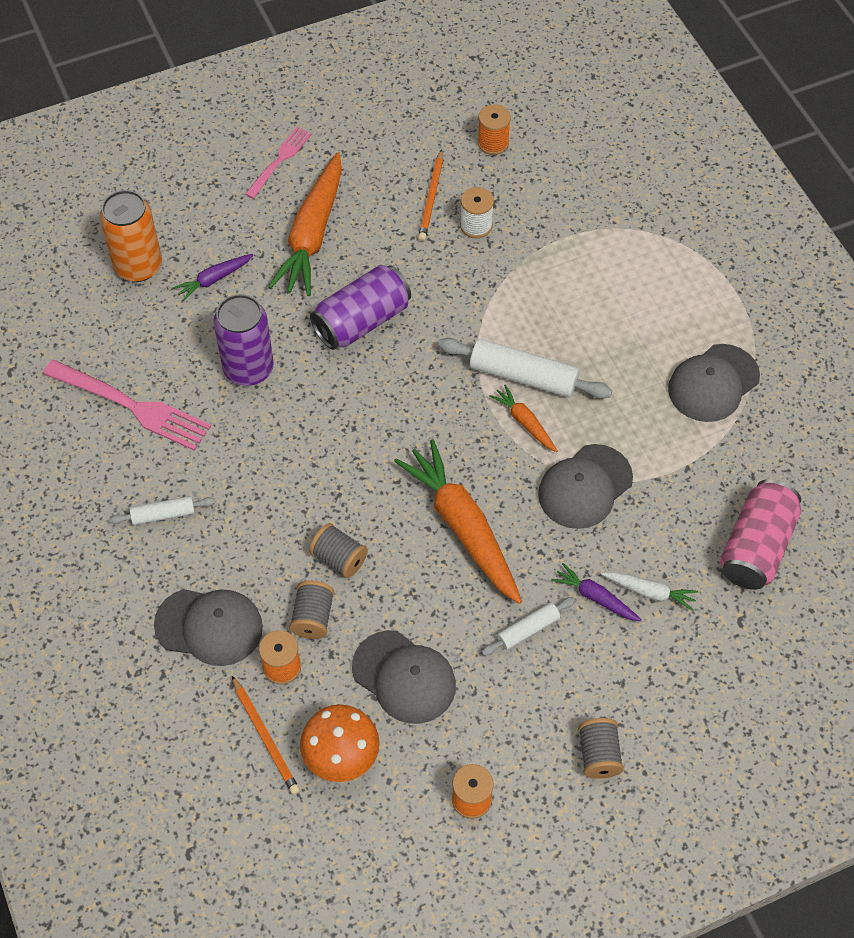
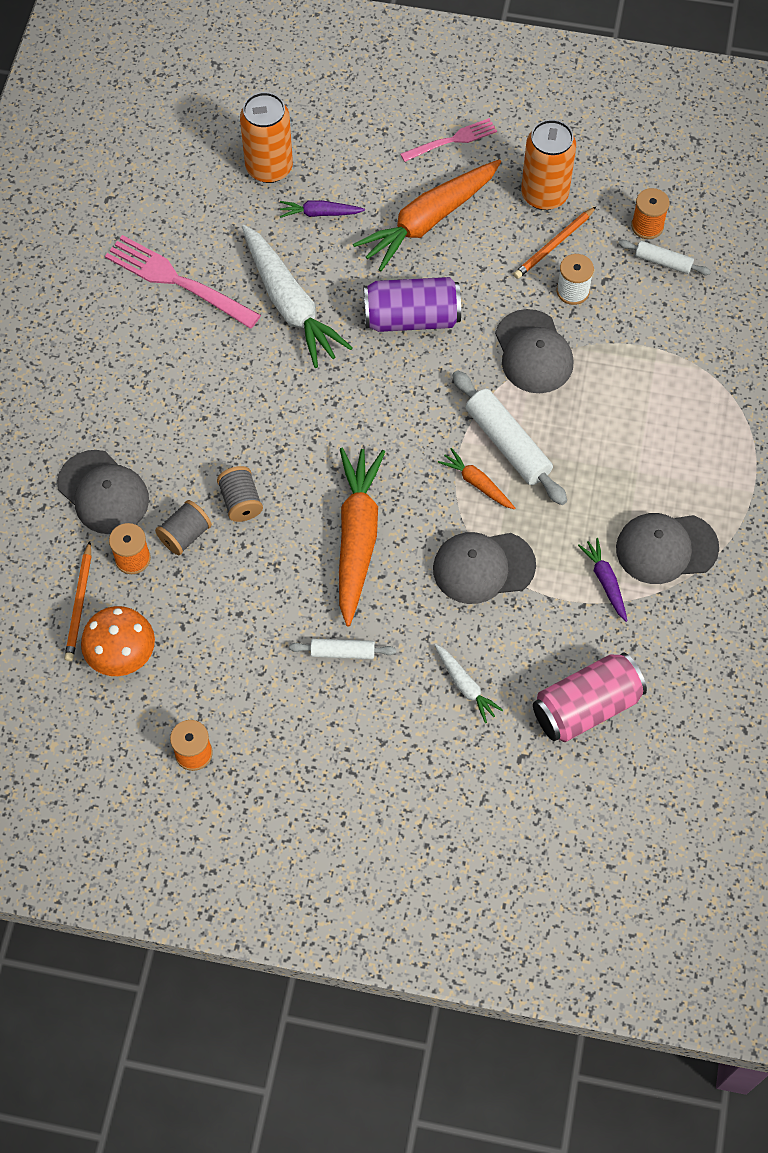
camera: 35 degrees right, 5 degrees up
pink fork [43,360,211,451] -> pink fork turned 150 degrees clockwise [105,235,261,329]
white rolling pin [109,496,215,525] -> white rolling pin moved to [618,240,711,275]
purple can [213,294,274,386] -> white carrot [242,225,353,368]
grey cap [352,630,456,724] -> grey cap moved to [495,309,574,393]
orange carrot [489,384,557,452] -> orange carrot turned 45 degrees counterclockwise [438,448,515,510]
purple carrot [551,563,642,622] -> purple carrot moved to [578,538,627,622]
grey spool [578,718,624,779] -> none
none -> orange can [521,119,576,210]

